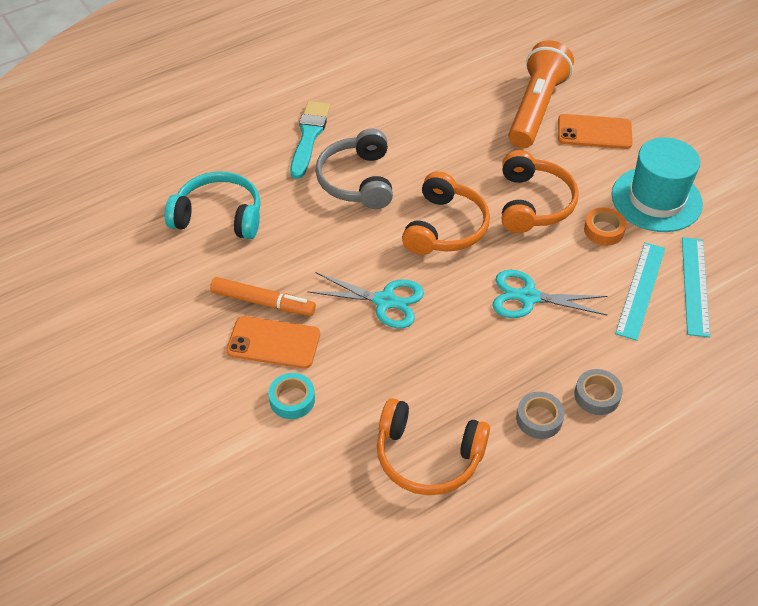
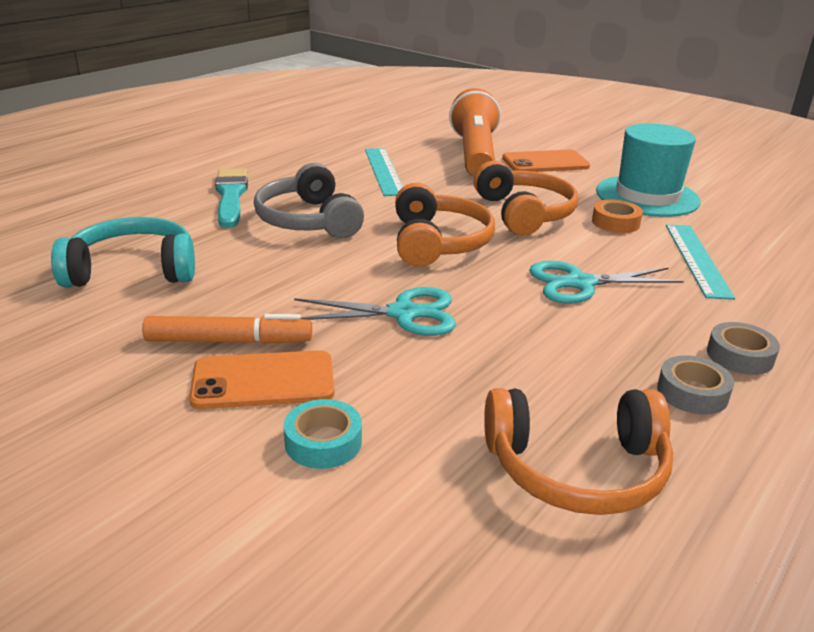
camera: 20 degrees left, 20 degrees down
turquoise ruler [682,237,710,338] -> turquoise ruler moved to [365,148,403,196]

